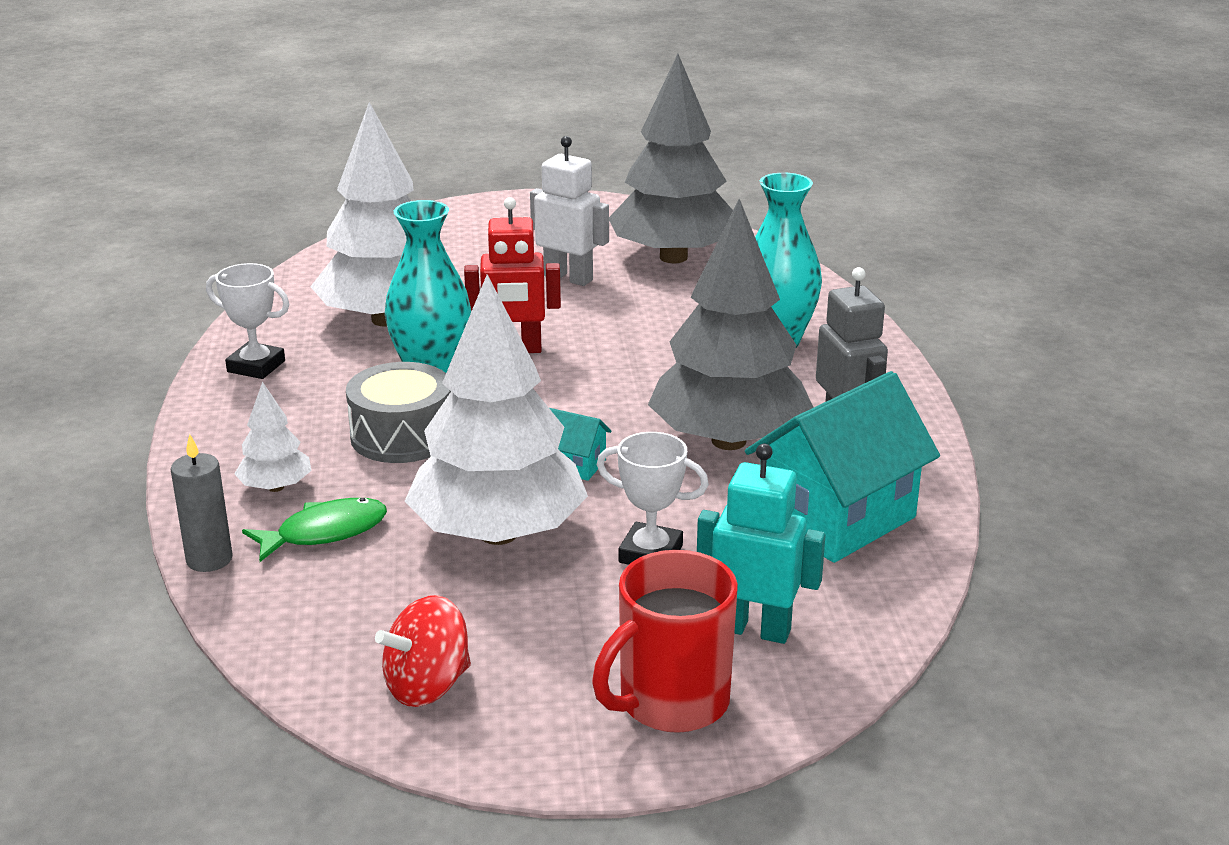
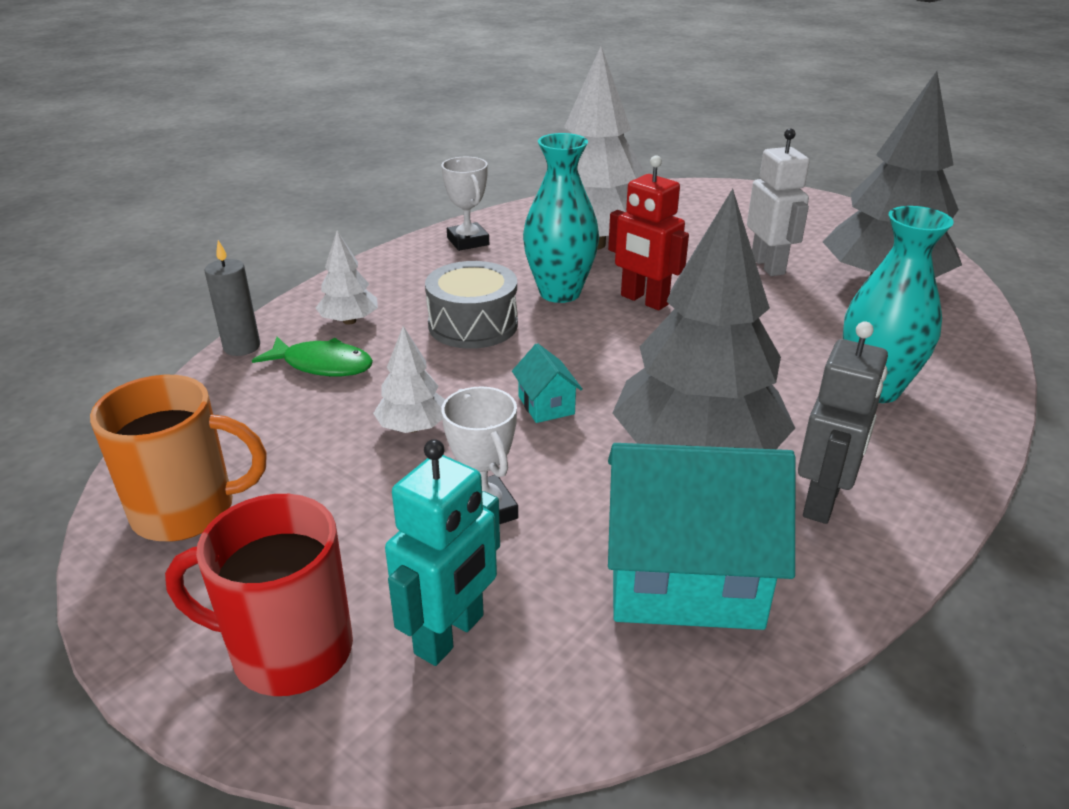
camera: 45 degrees right, 5 degrees up
red spinning top [375,595,471,707] -> orange mug [90,375,267,542]
white tree [405,274,588,545] -> white tree [373,326,446,433], size x0.44
turquoise robot [697,444,826,644] -> turquoise robot turned 60 degrees clockwise [385,439,500,666]

